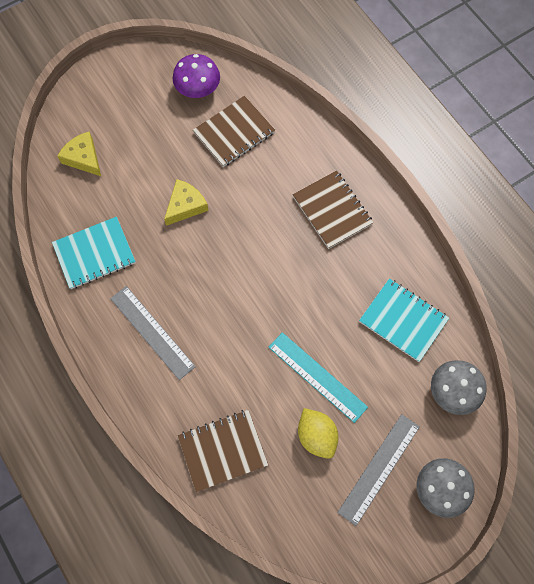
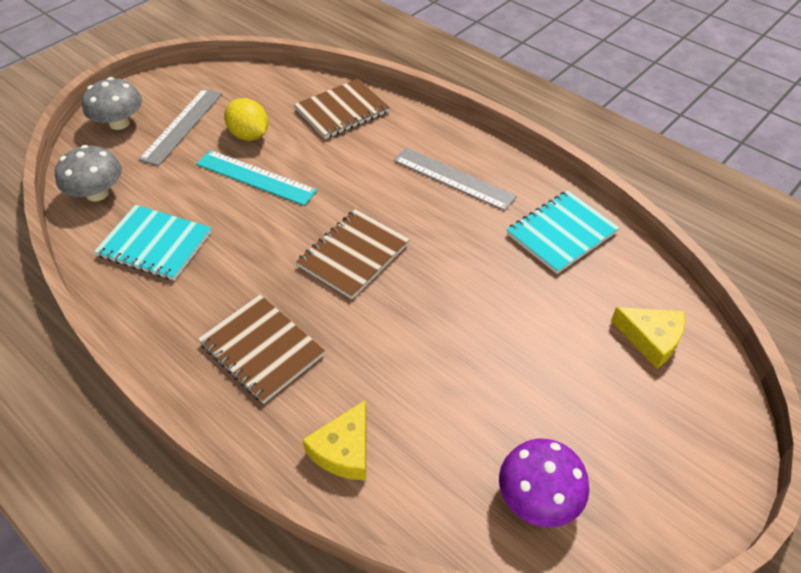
camera: 165 degrees right, 20 degrees down
yellow cheese [164,179,208,226] -> yellow cheese moved to [302,400,366,480]
brown notebook [193,96,275,167] -> brown notebook moved to [296,209,410,299]

